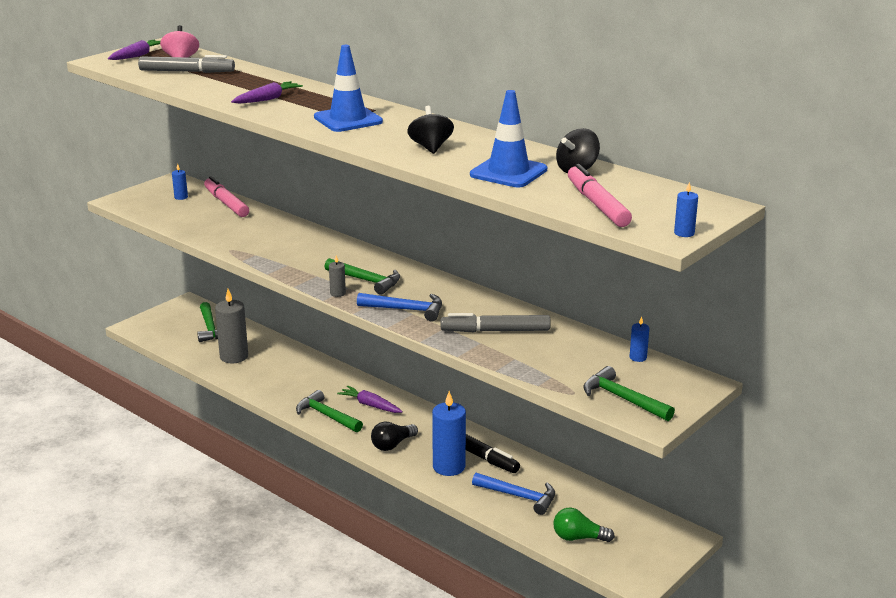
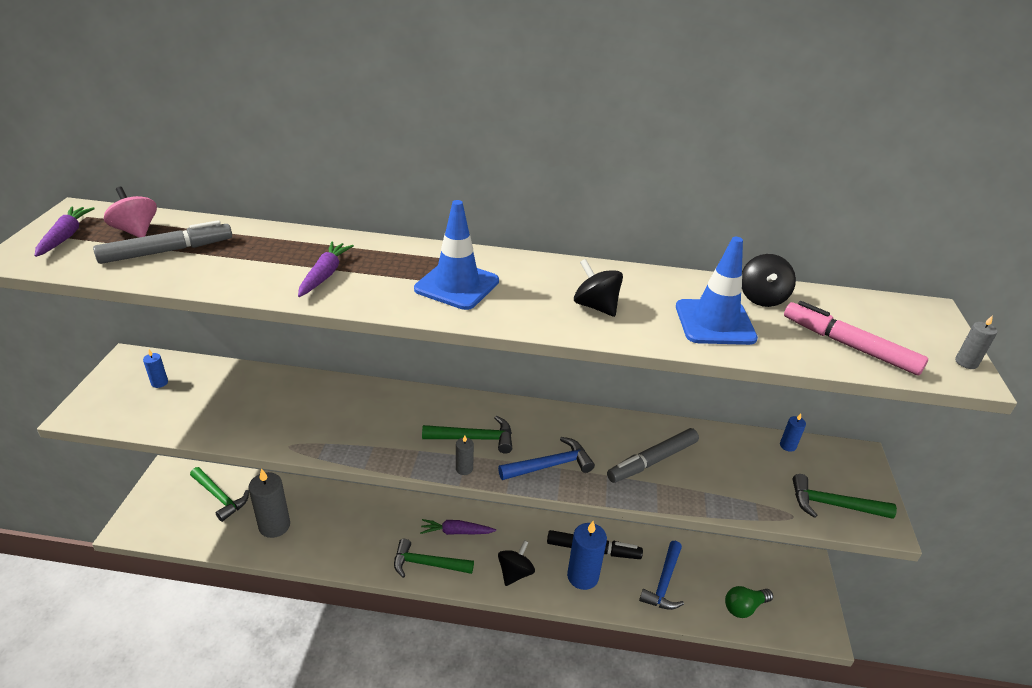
camera: 35 degrees left, 10 degrees up
pink marker [204,176,249,217] -> none
black light bulb [371,421,418,451] -> black spinning top [498,540,535,586]
blue hammer [472,473,555,515] -> blue hammer turned 120 degrees clockwise [639,541,684,610]
blue candle [674,182,698,237] -> grey candle [955,315,997,369]

